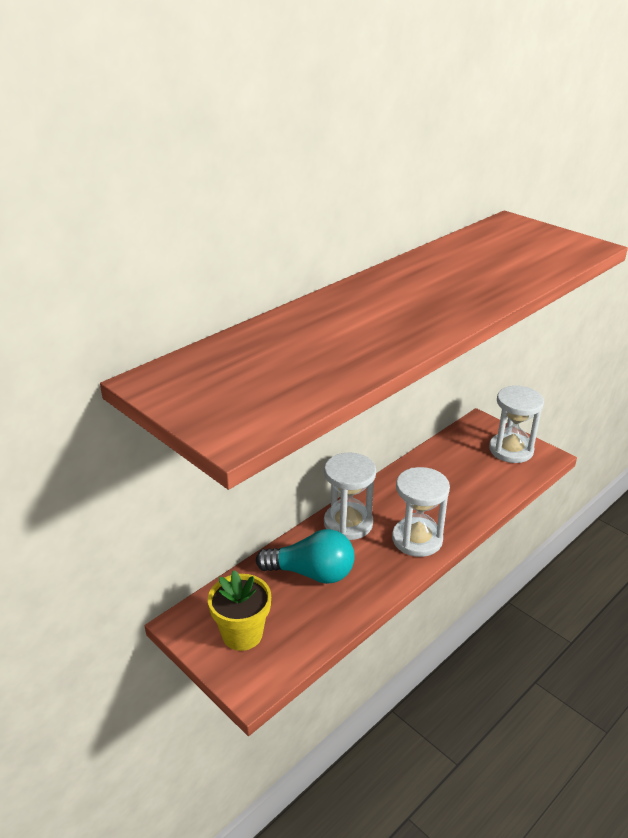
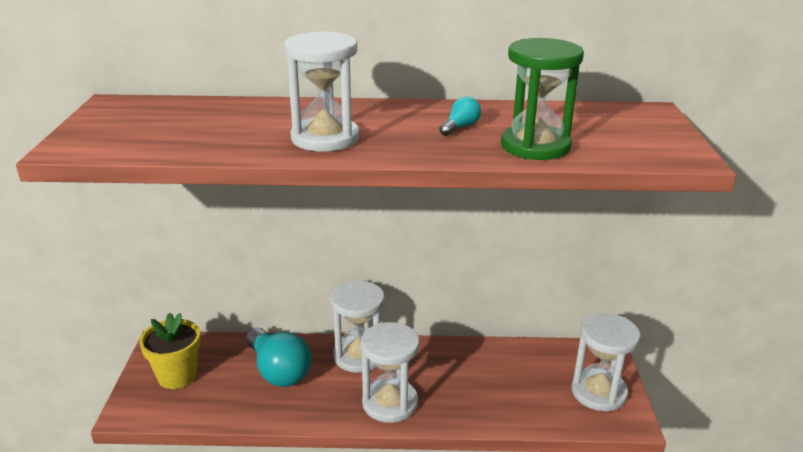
camera: 45 degrees right, 5 degrees down
none -> white hourglass [284,31,359,152]
none -> turquoise light bulb [439,96,481,136]
none -> green hourglass [501,38,584,160]

